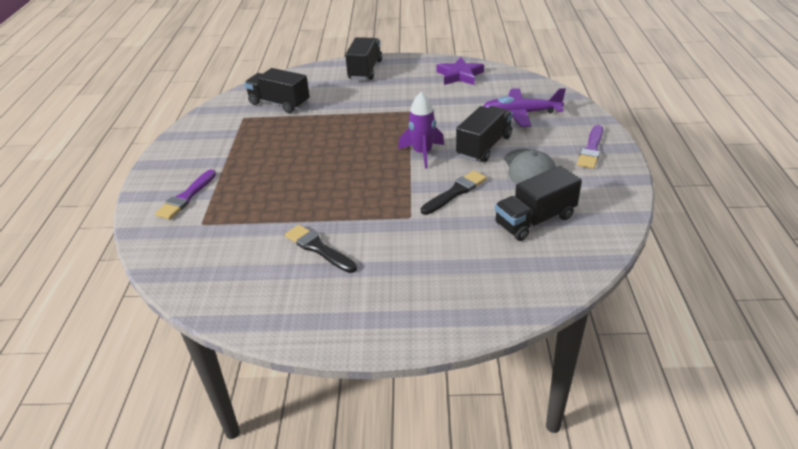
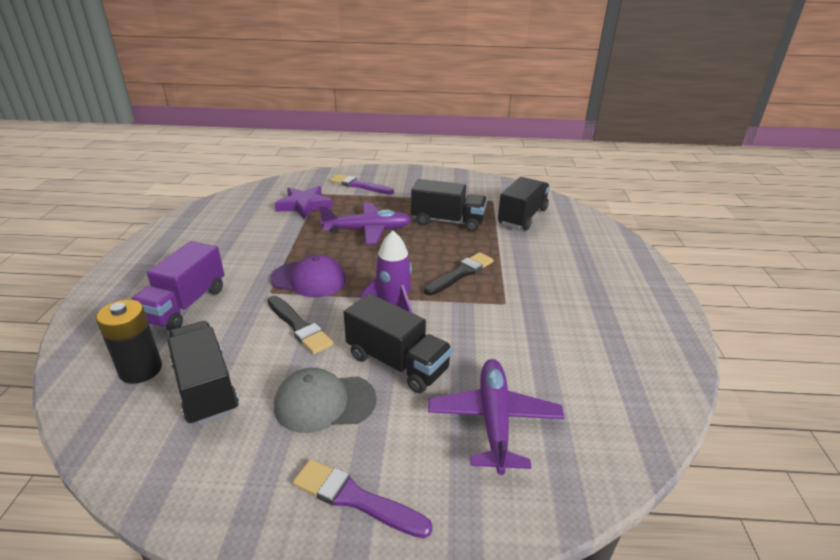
camera: 90 degrees right, 5 degrees down
black brush [285,225,357,273] -> black brush moved to [424,252,494,295]
black truck [345,37,382,80] -> black truck moved to [411,179,487,232]
purple star [436,57,484,85] -> purple star moved to [275,186,333,219]
none -> black battery [96,299,162,384]
none -> purple truck [131,241,224,331]
none -> purple cap [270,255,346,297]
none -> purple plane [319,203,412,245]

